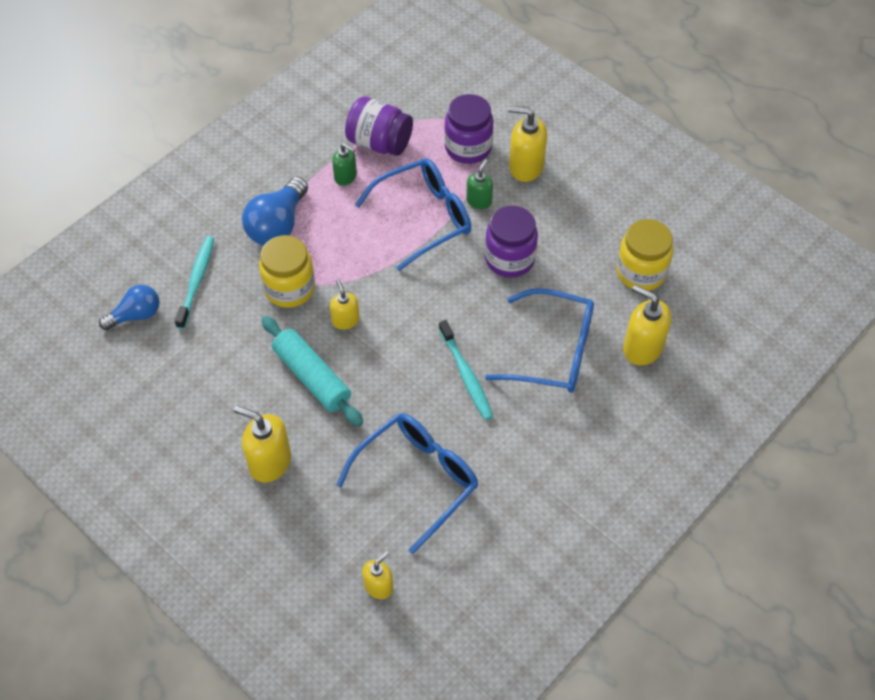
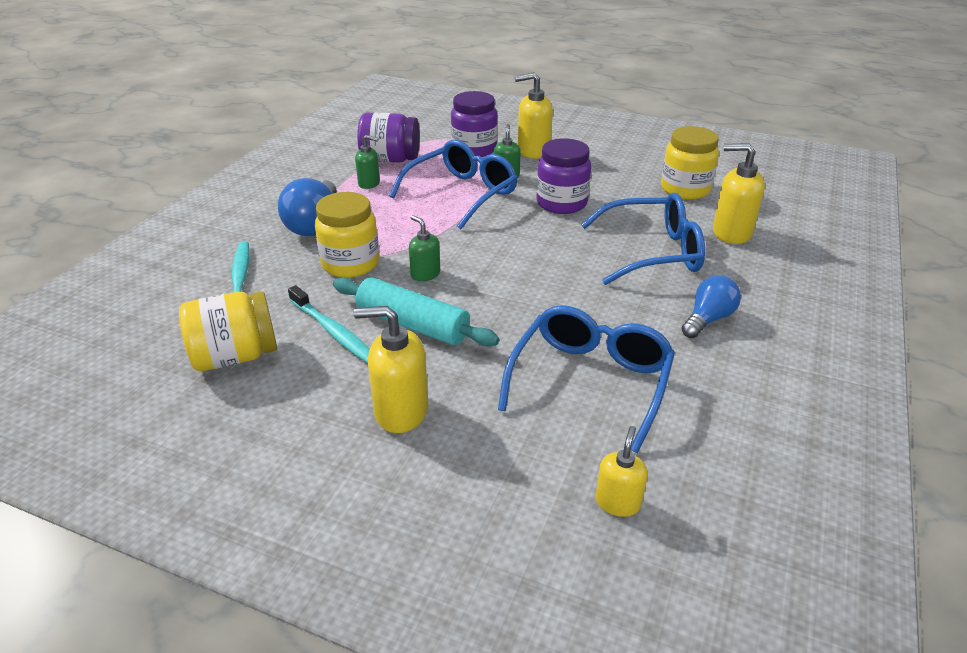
camera: 20 degrees left, 20 degrees down
blue light bulb [99,285,159,330] -> blue light bulb moved to [681,275,741,338]
yellow soap dispenser [330,279,360,330] -> green soap dispenser [409,215,440,281]
turquoise toothbrush [439,320,493,420] -> turquoise toothbrush moved to [288,285,370,363]
none -> yellow jar [179,291,277,371]

